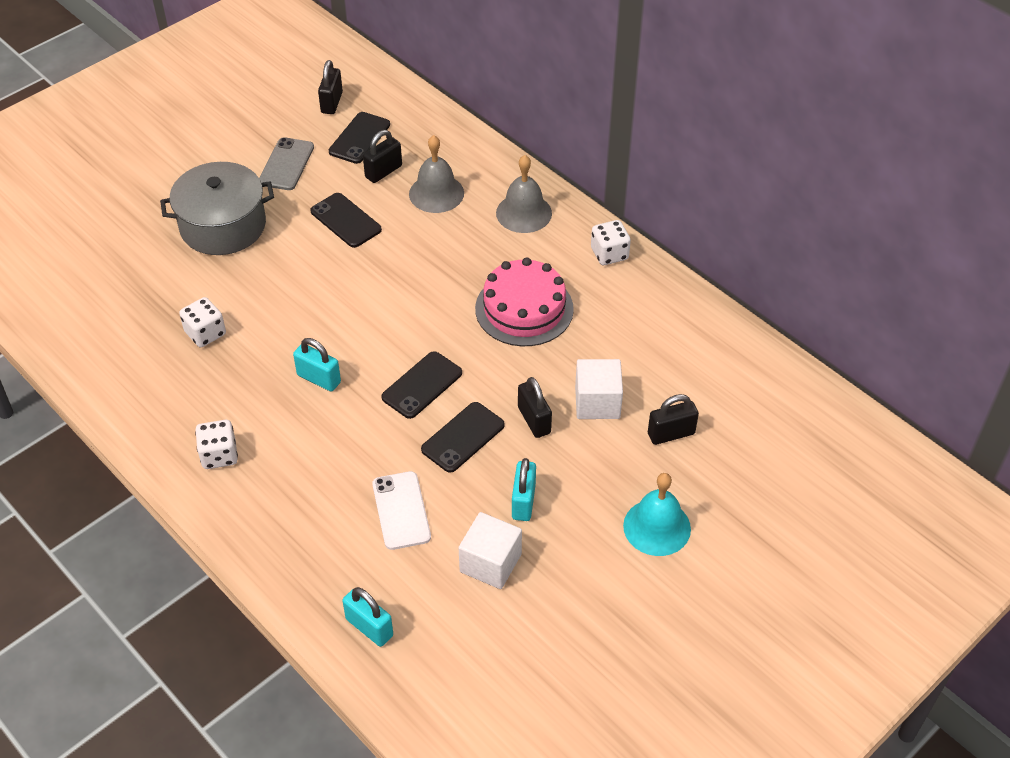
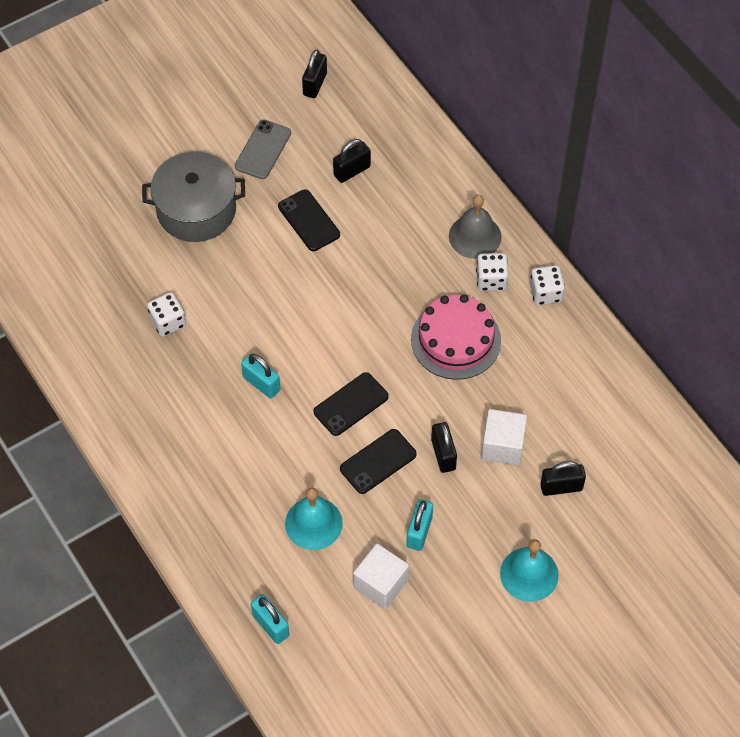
camera: 10 degrees right, 10 degrees up
white dice [195,420,238,469] -> white dice moved to [476,253,508,291]
black phone [329,112,390,164] -> none
white phone [372,471,431,550] -> turquoise bell [285,487,343,550]
grey bell [409,135,464,213] -> none

